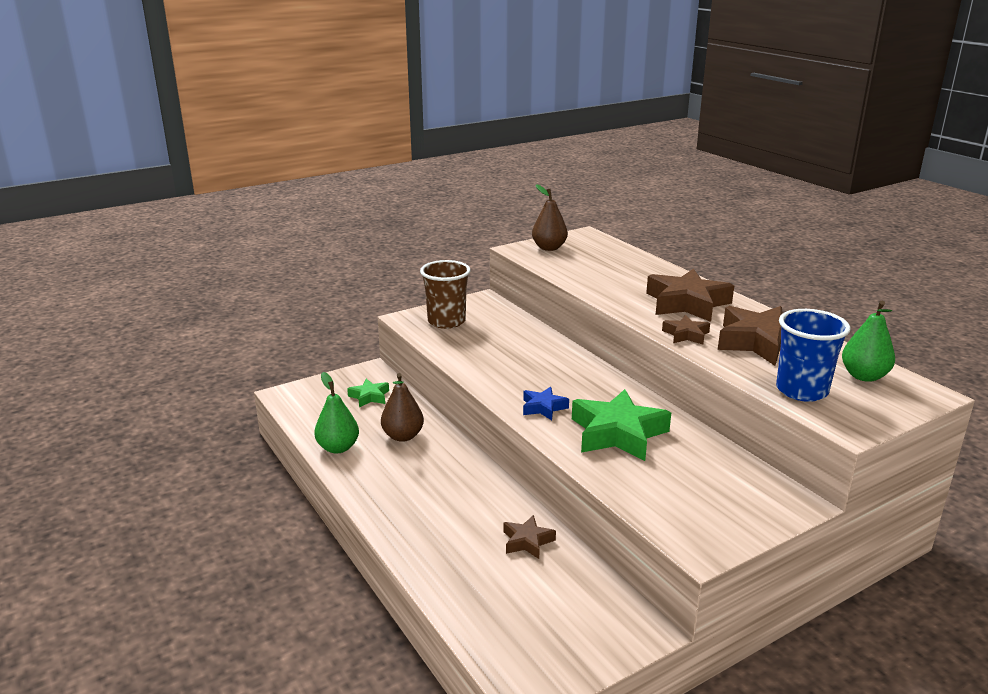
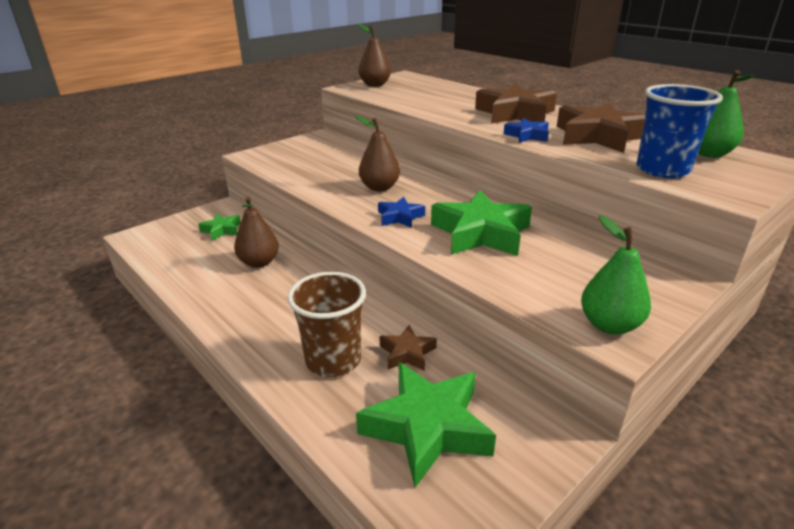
camera: 10 degrees left, 5 degrees up
green pear [314,372,359,454] -> green pear moved to [581,215,651,334]
brown cup [420,260,471,329] -> brown cup moved to [287,272,366,377]
brown star [662,315,710,345] -> blue star [504,118,549,143]
none -> brown pear [355,116,400,191]
none -> green star [356,362,496,488]

